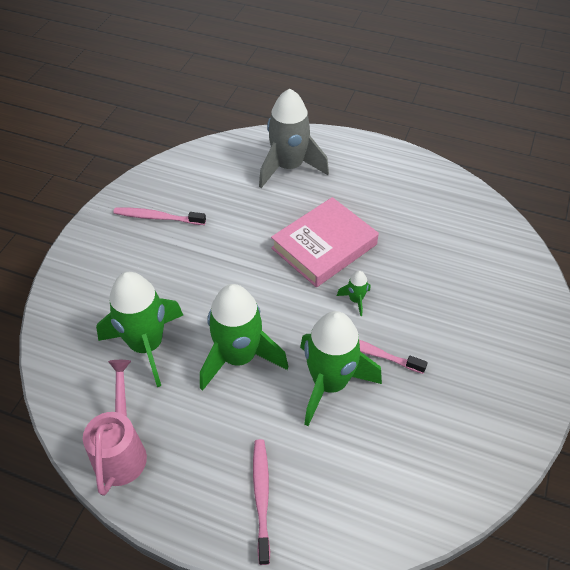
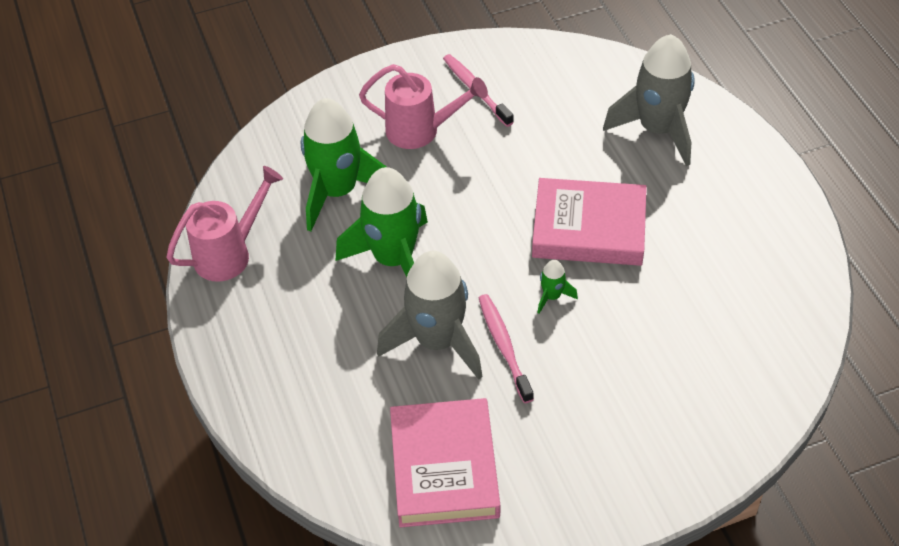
camera: 50 degrees right, 0 degrees up
pink toothbrush [253,439,270,565] -> none
green rocket [300,311,382,426] -> grey rocket [377,251,483,380]
none -> pink watering can [359,64,488,149]
none -> pink book [390,398,500,528]

